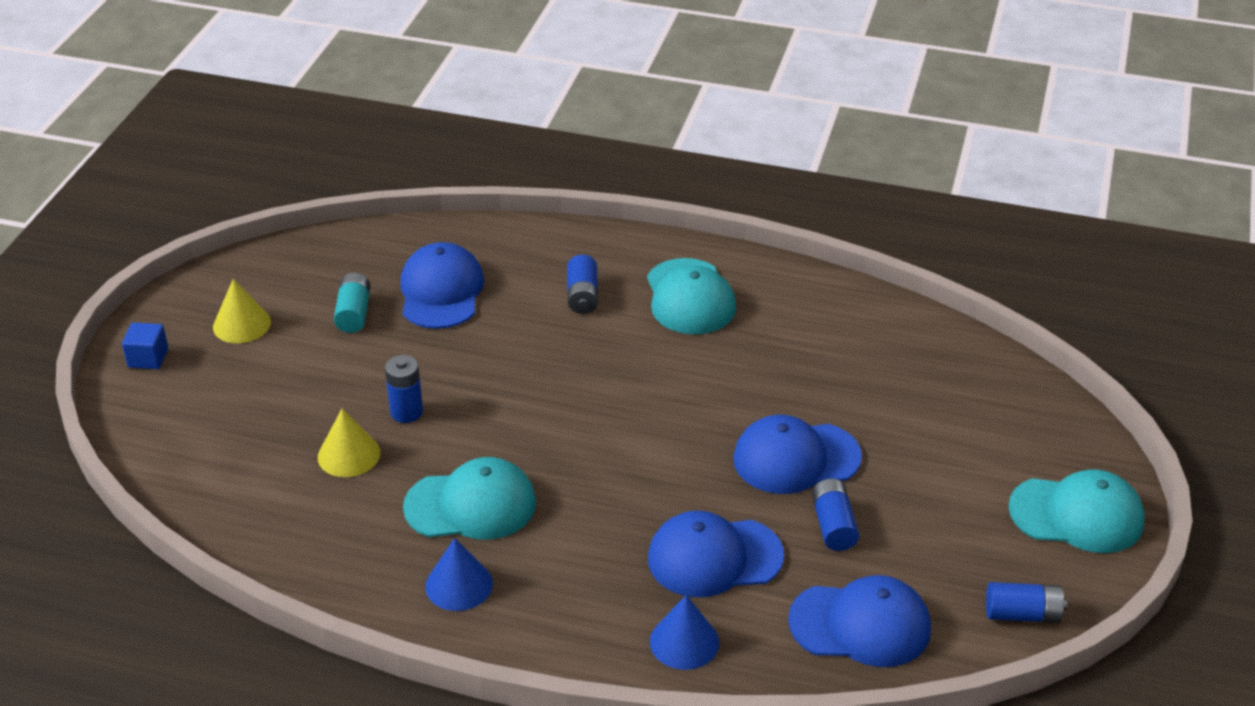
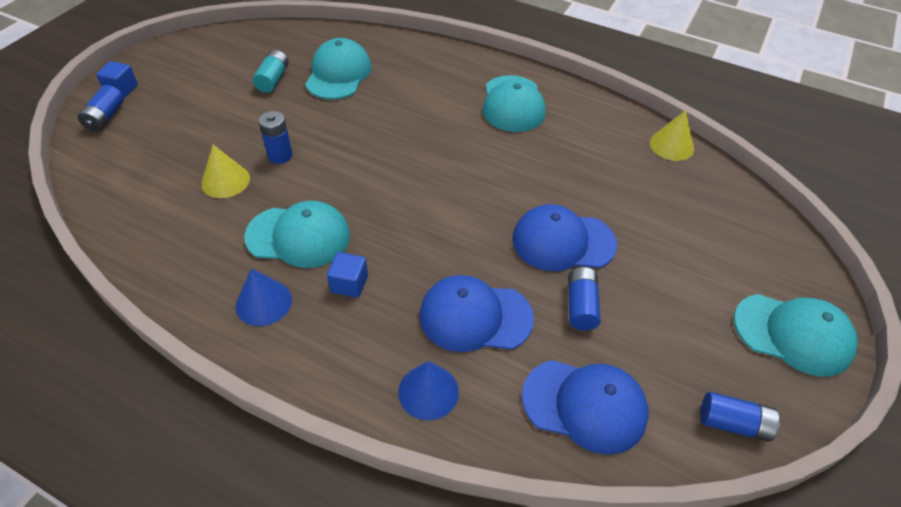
camera: 10 degrees right, 10 degrees up
yellow cone [213,279,271,343] -> yellow cone moved to [650,110,694,161]
blue cap [400,242,484,329] -> turquoise cap [305,38,372,99]
blue battery [567,255,598,314] -> blue battery moved to [78,85,124,132]
none -> blue cube [327,252,368,298]

